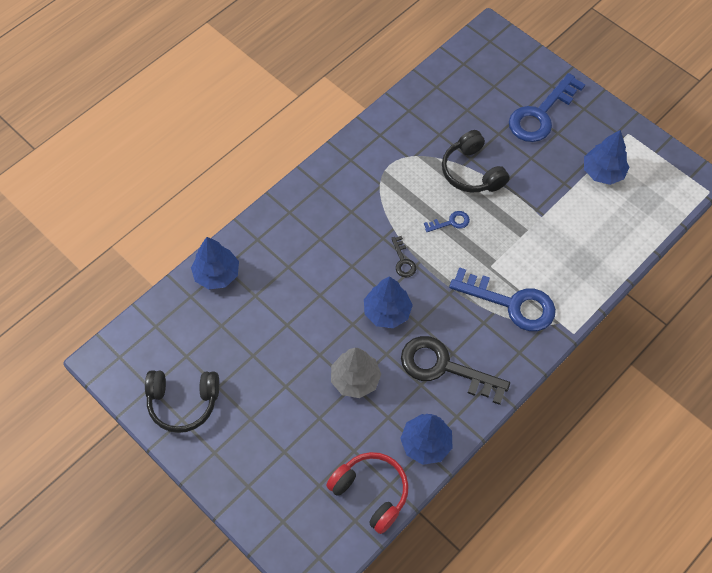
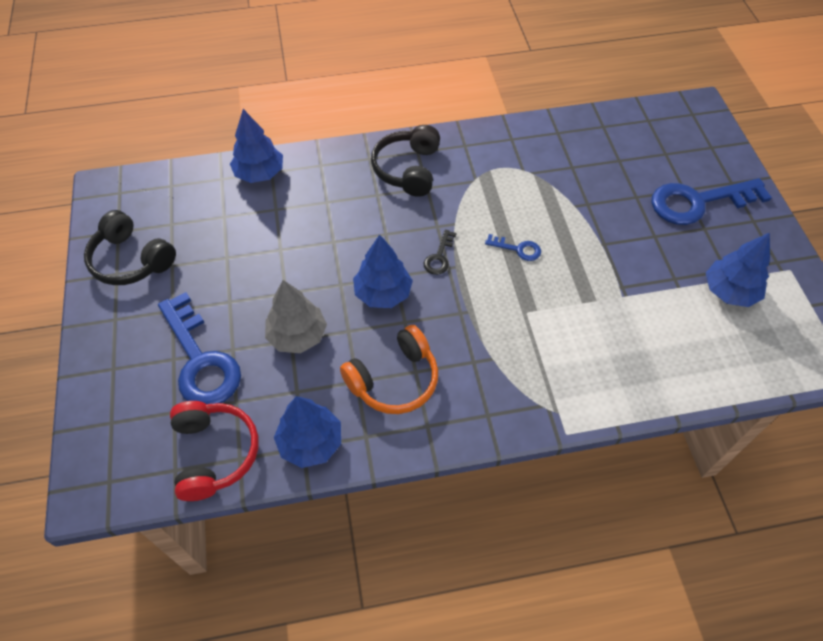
camera: 35 degrees right, 5 degrees down
black key [401,336,510,405] -> orange headphones [340,325,438,414]
black headphones [442,130,510,193] -> black headphones moved to [371,125,440,197]
blue key [449,267,556,331] -> blue key moved to [158,292,241,404]

